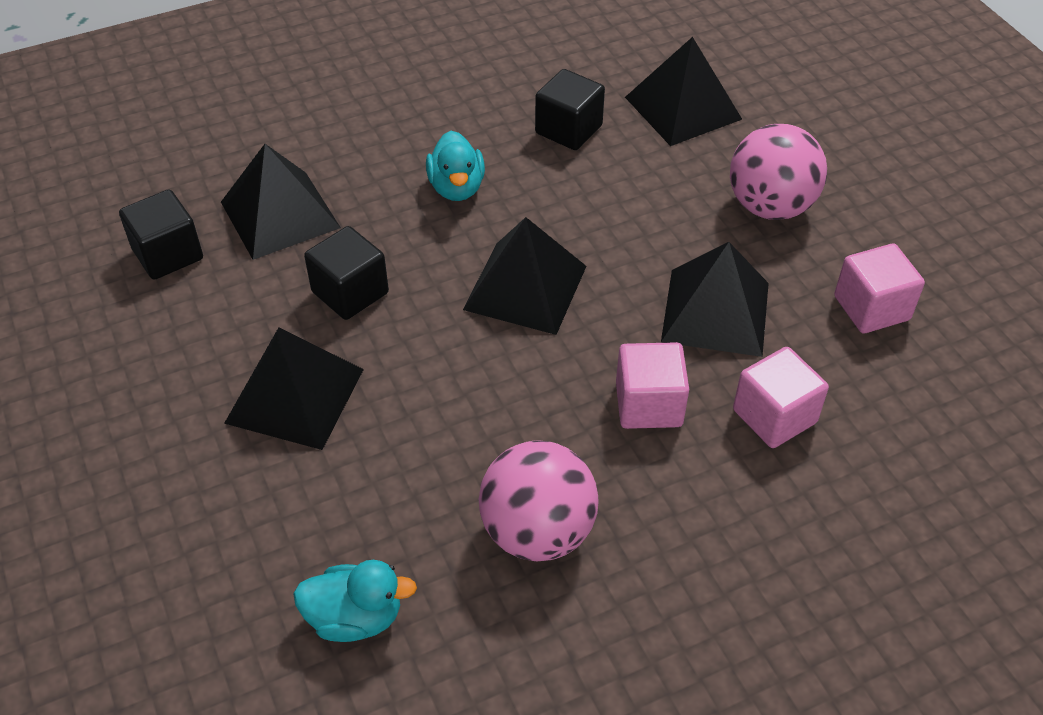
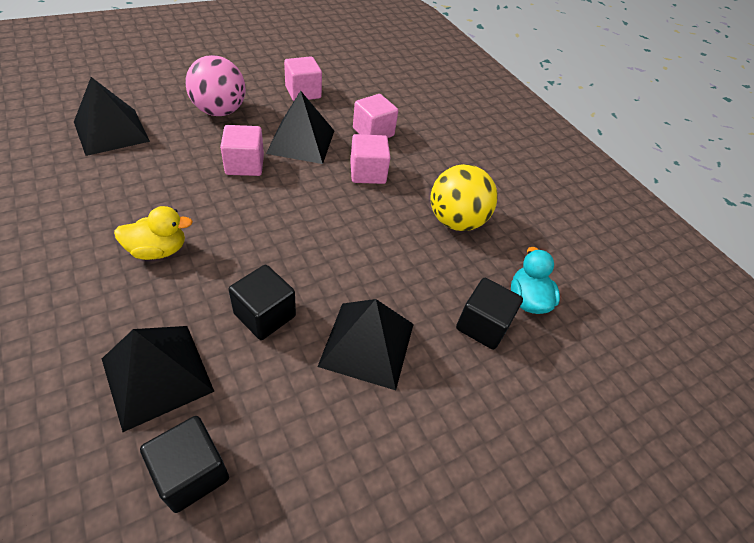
camera: 100 degrees left, 0 degrees up
turquoise duck [426,131,485,201] -> yellow duck [114,206,193,260]
black pyramid [463,217,586,335] -> none
pink ball [479,441,599,561] -> yellow ball [430,164,498,231]
black cube [535,69,605,150] -> black cube moved to [456,278,523,350]
none -> pink cube [220,125,264,176]

